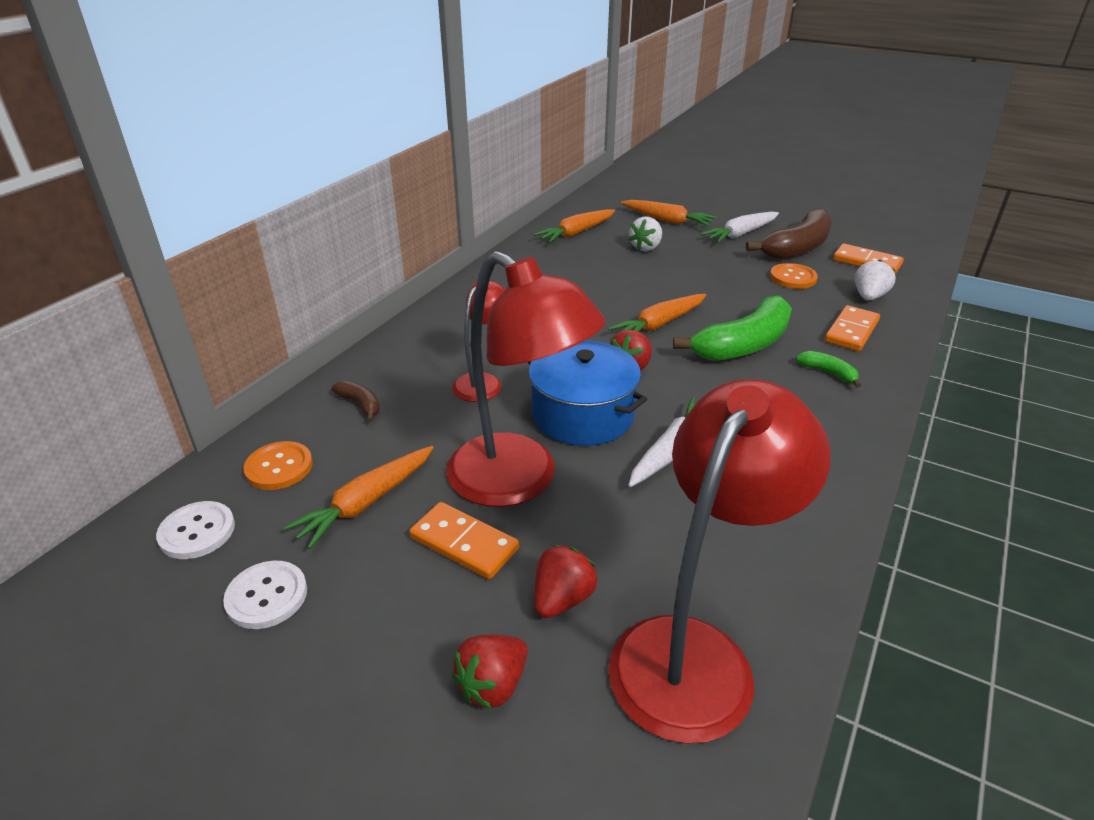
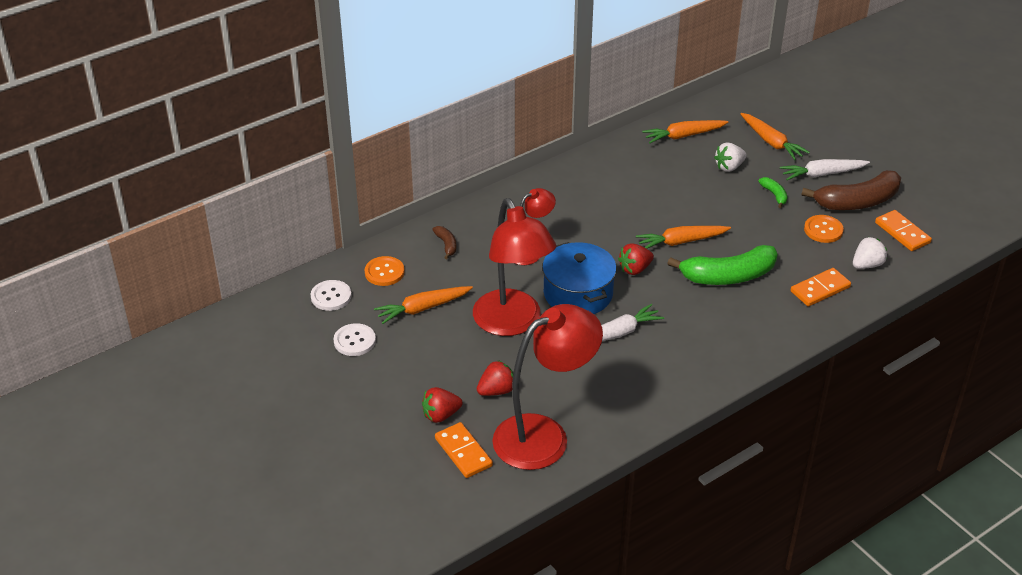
camera: 25 degrees right, 5 degrees up
orange domino [409,502,519,579] -> orange domino moved to [435,422,493,478]
green banana [796,351,861,388] -> green banana moved to [758,177,787,208]

